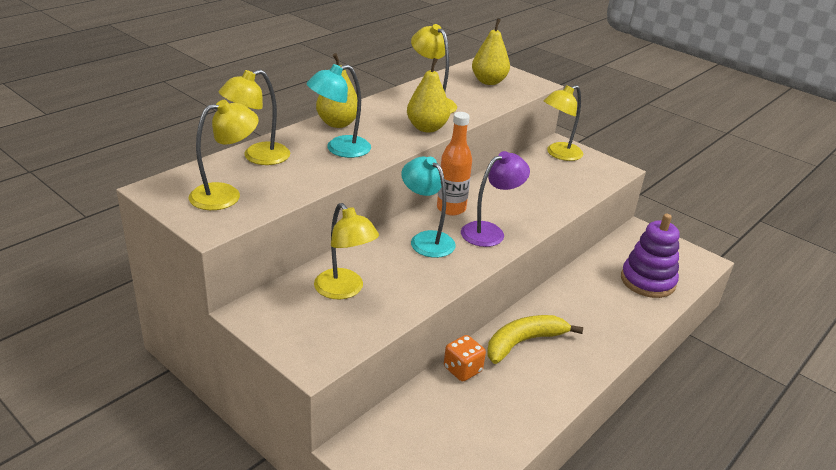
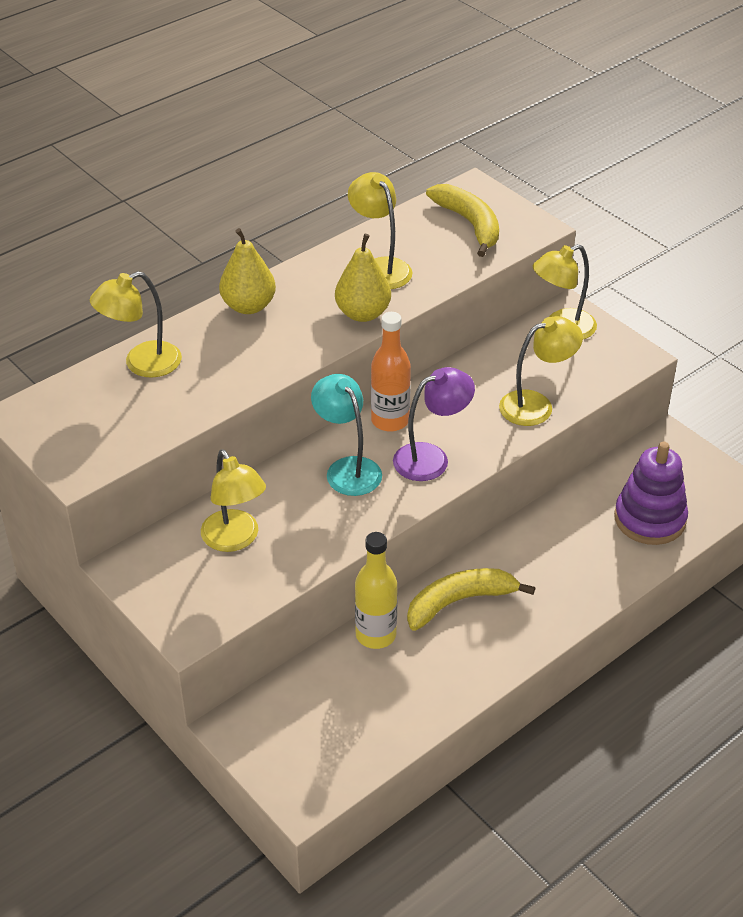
camera: 10 degrees right, 10 degrees up
yellow lamp [188,100,259,210] -> yellow lamp moved to [499,316,583,426]
turquoise lamp [306,64,371,158] -> none
orange dice [444,335,486,381] -> yellow bottle [355,532,397,649]
yellow pear [472,18,510,85] -> yellow banana [426,184,499,257]

